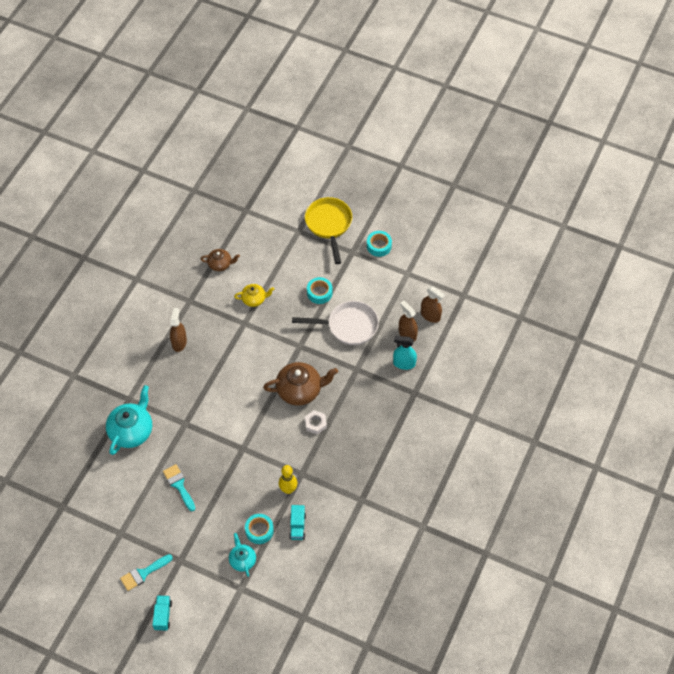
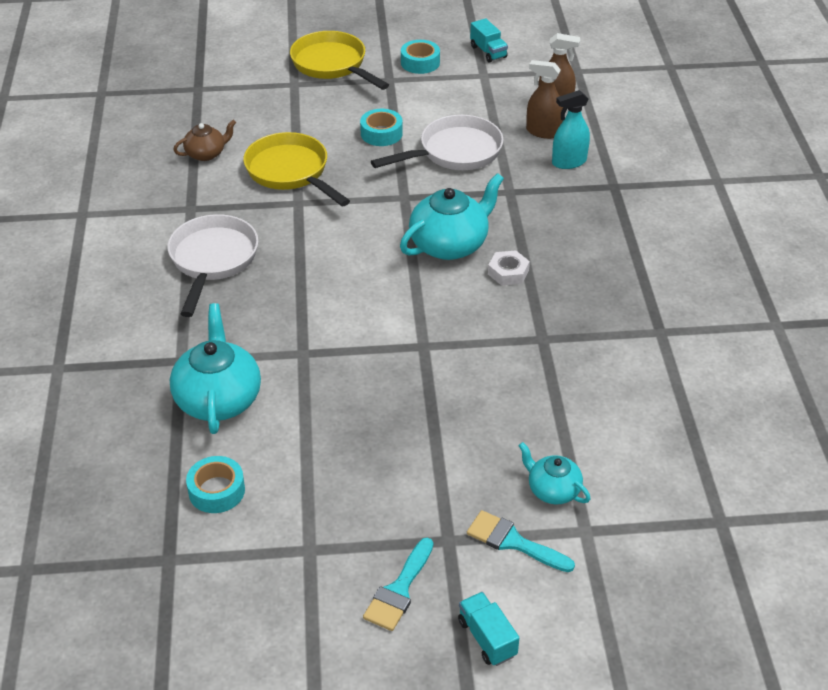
camera: 30 degrees left, 15 degrees down
turquoise brush [163,464,196,511] -> turquoise brush moved to [467,510,575,572]
brown spray bottle [170,308,187,352] -> white pan [167,214,258,317]
yellow teapot [234,284,274,307] -> yellow pan [243,132,350,206]
turquoise tape [245,514,274,544] -> turquoise tape moved to [186,456,245,513]
brown teapot [263,362,338,406] -> turquoise teapot [400,173,504,260]
yellow bowling pin [279,465,297,494] -> none
turquoise truck [289,505,306,540] -> turquoise truck moved to [470,18,508,63]

